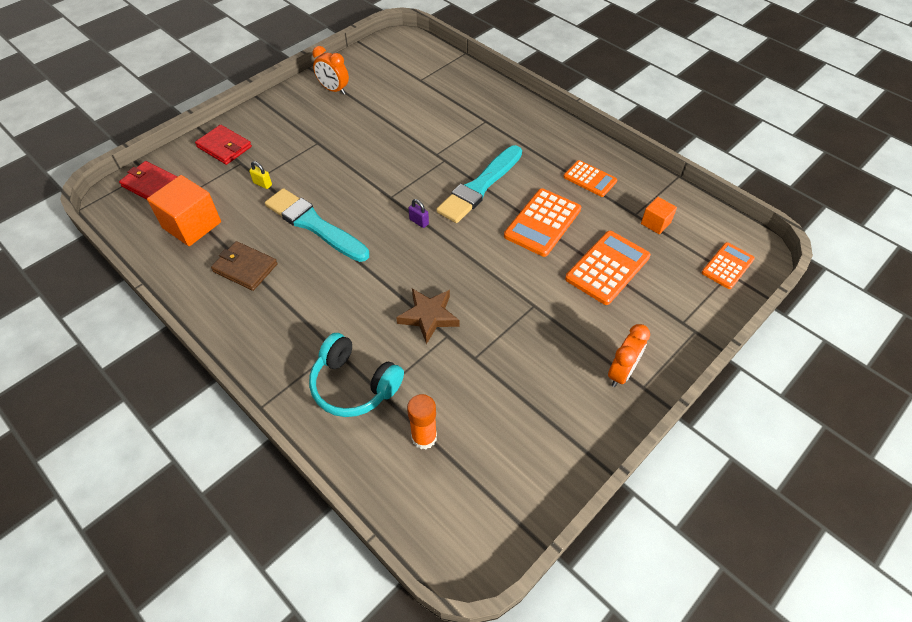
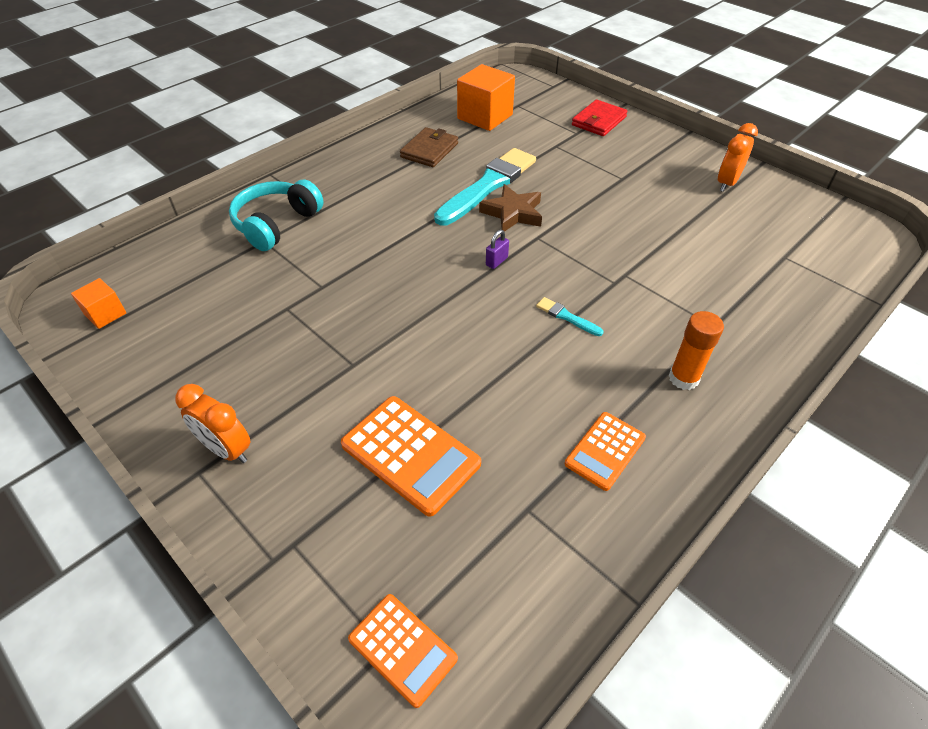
camera: 90 degrees right, 5 degrees down
red wallet [119,161,178,200] -> none
yellow padlock [249,161,272,189] -> none
brown star [396,289,460,344] -> brown star moved to [479,184,542,232]
orange glue stick [407,394,437,449] -> orange glue stick moved to [669,311,724,390]
turquoise brush [436,145,522,223] -> turquoise brush [536,297,603,336], size x0.41
orange calculator [504,188,581,257] -> none
orange cube [641,197,677,235] -> orange cube moved to [71,278,126,329]

